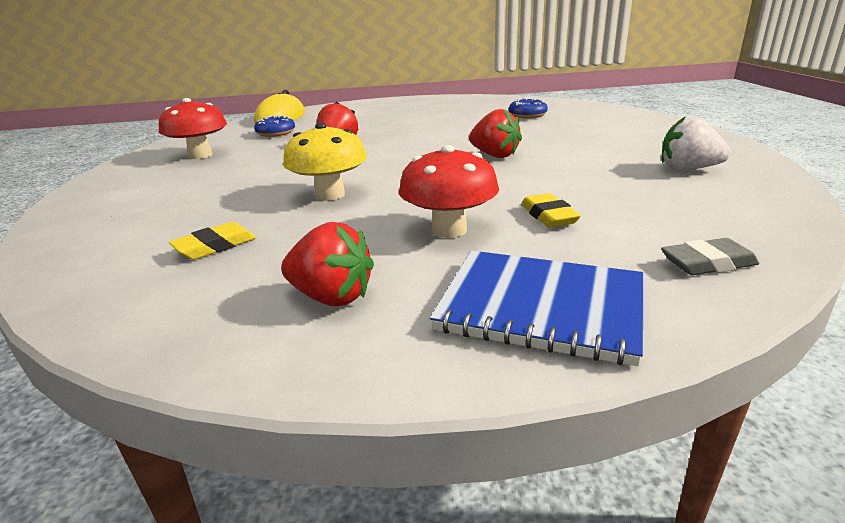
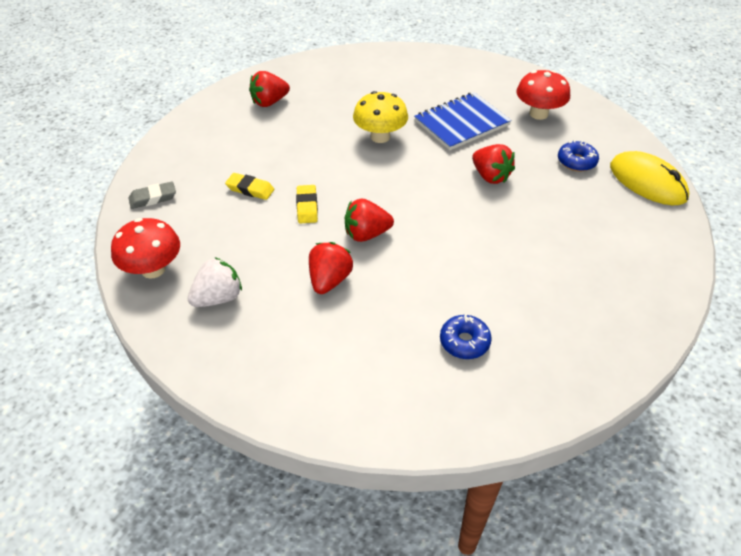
camera: 125 degrees right, 20 degrees up
yellow eraser [169,222,257,260] -> yellow eraser moved to [296,185,318,223]
red mushroom [399,145,499,238] -> red mushroom moved to [111,218,180,279]
blue notebook [430,251,643,366] -> blue notebook moved to [414,92,512,150]
grey eraser [661,238,760,275] -> grey eraser turned 45 degrees clockwise [129,181,176,209]
none -> red strawberry [309,242,353,294]

